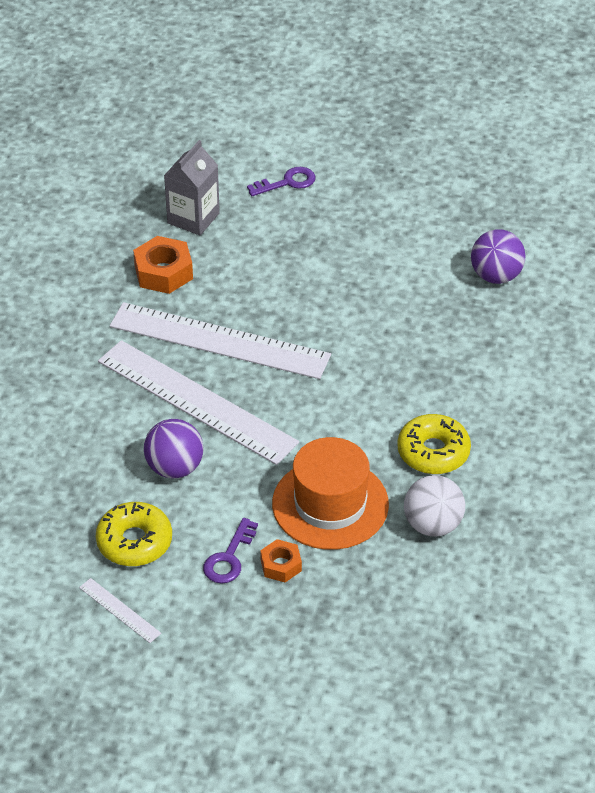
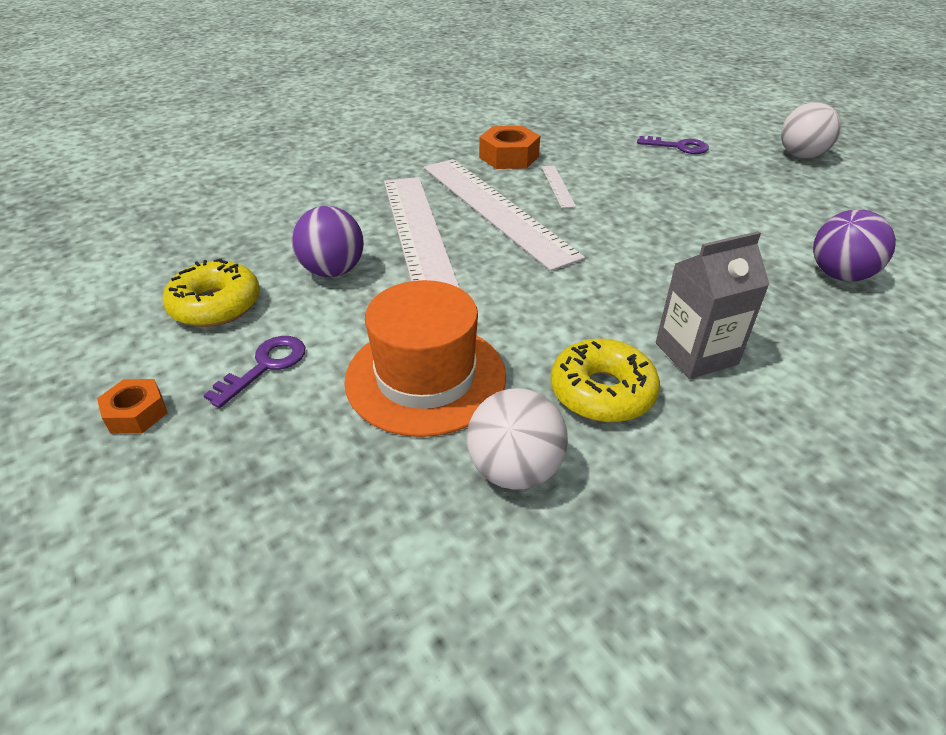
camera: 40 degrees right, 5 degrees down
white ruler [79,578,161,643] -> white ruler moved to [541,165,576,208]
grey carton [164,140,220,235] -> grey carton moved to [656,231,770,379]
purple key [203,518,258,584] -> purple key turned 150 degrees clockwise [204,336,305,408]
orange nut [260,539,302,582] -> orange nut moved to [97,379,168,434]
none -> white ball [781,102,841,159]

